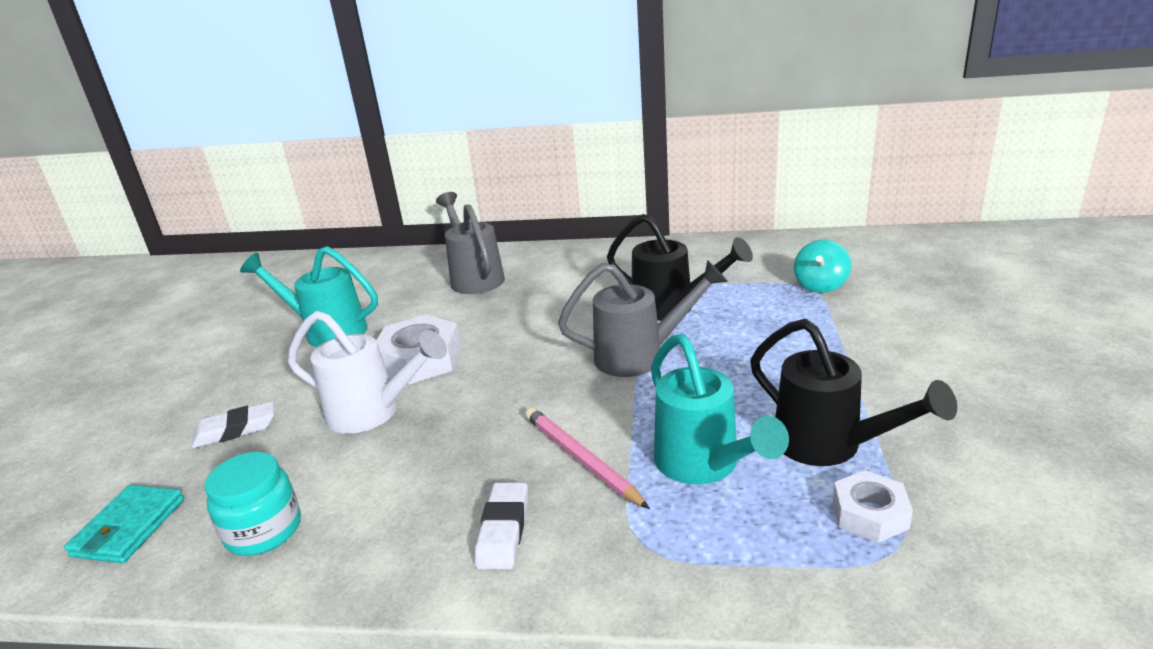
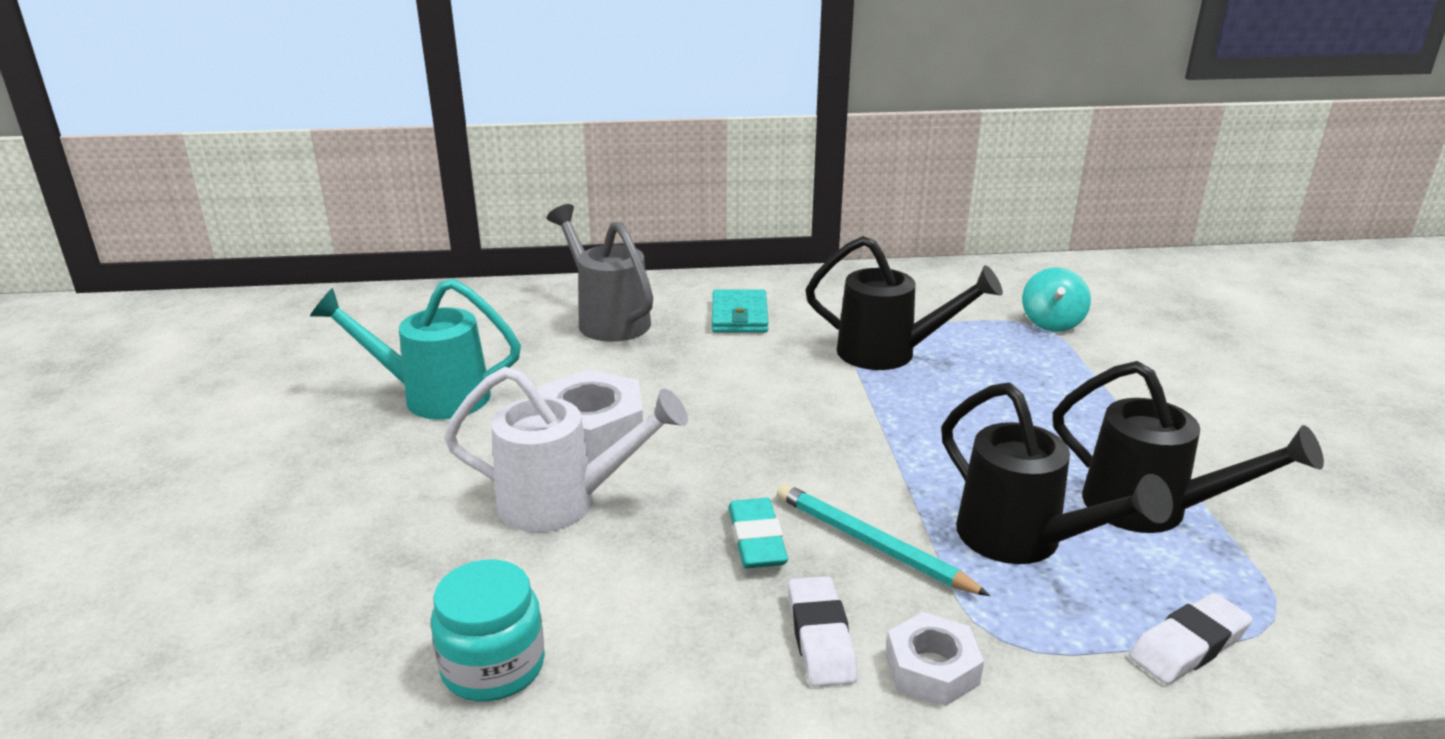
camera: 15 degrees left, 0 degrees up
turquoise wallet [64,485,184,563] -> turquoise wallet moved to [712,289,768,333]
white eraser [191,401,274,448] -> white eraser moved to [1129,593,1253,684]
pink pencil [525,407,650,509] -> turquoise pencil [777,483,990,596]
grey watering can [558,260,728,377] -> none
turquoise watering can [651,334,789,485] -> black watering can [941,382,1173,564]
white nut [833,470,913,543] -> white nut moved to [886,612,984,706]
none -> turquoise eraser [728,498,788,569]

